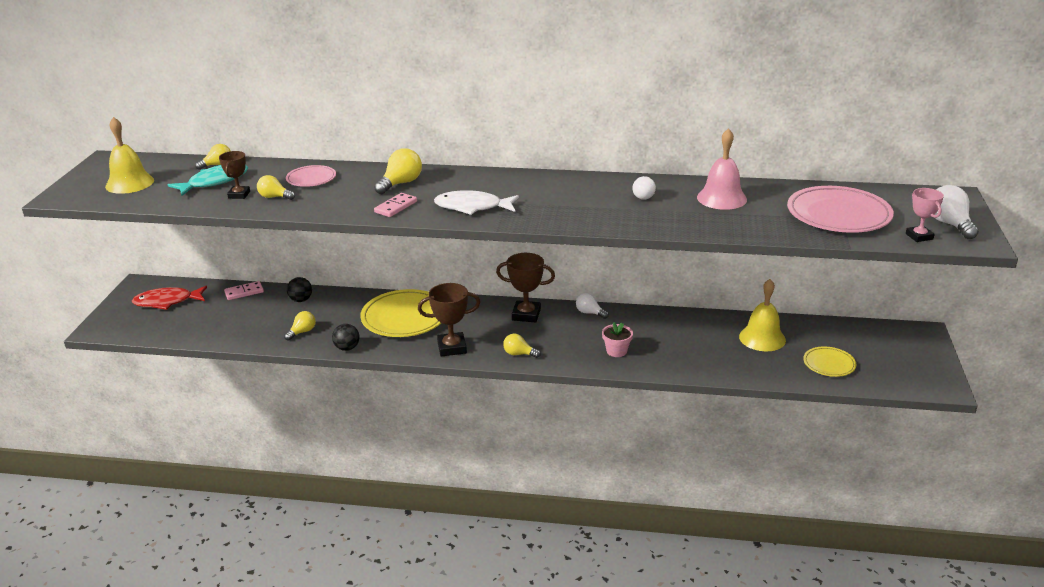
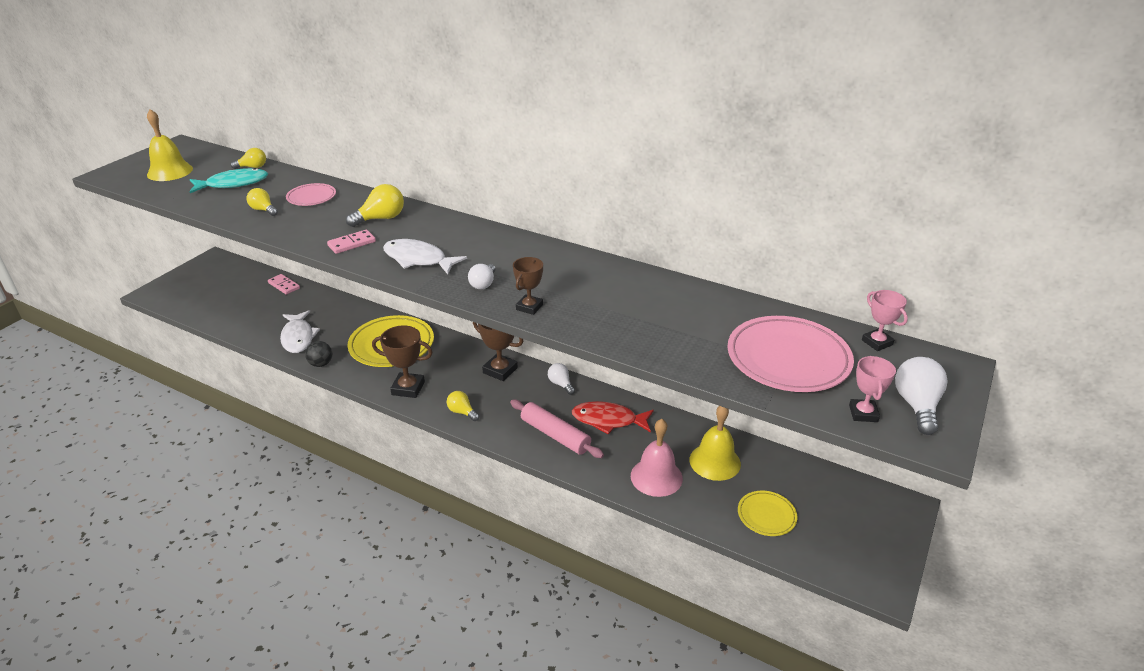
camera: 20 degrees right, 5 degrees up
red fish [132,286,207,310] -> red fish moved to [572,401,654,434]
brown trophy [219,151,250,199] -> brown trophy moved to [513,257,543,315]
pink domino [224,281,264,300] -> pink domino turned 45 degrees clockwise [268,274,300,295]
yellow light bulb [284,311,316,340] -> white fish [280,310,320,353]
black ball [287,277,312,302] -> none
pink flower pot [602,322,633,357] -> pink rolling pin [510,400,604,458]
white light bulb [632,176,656,200] -> white light bulb moved to [468,264,495,289]
pink bell [697,128,747,210] -> pink bell moved to [631,419,683,497]
none -> pink trophy [862,290,908,351]

